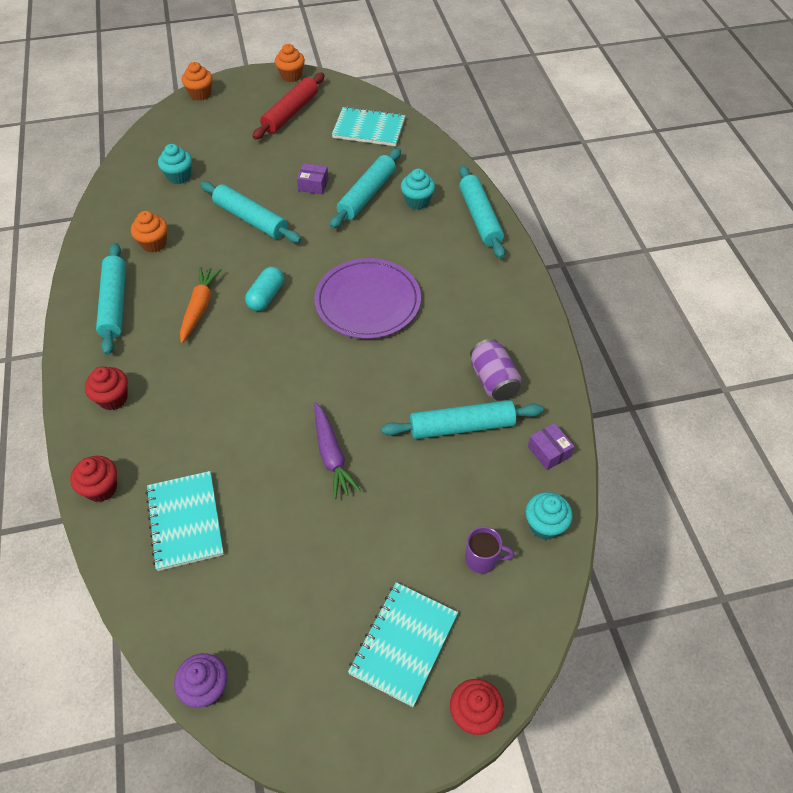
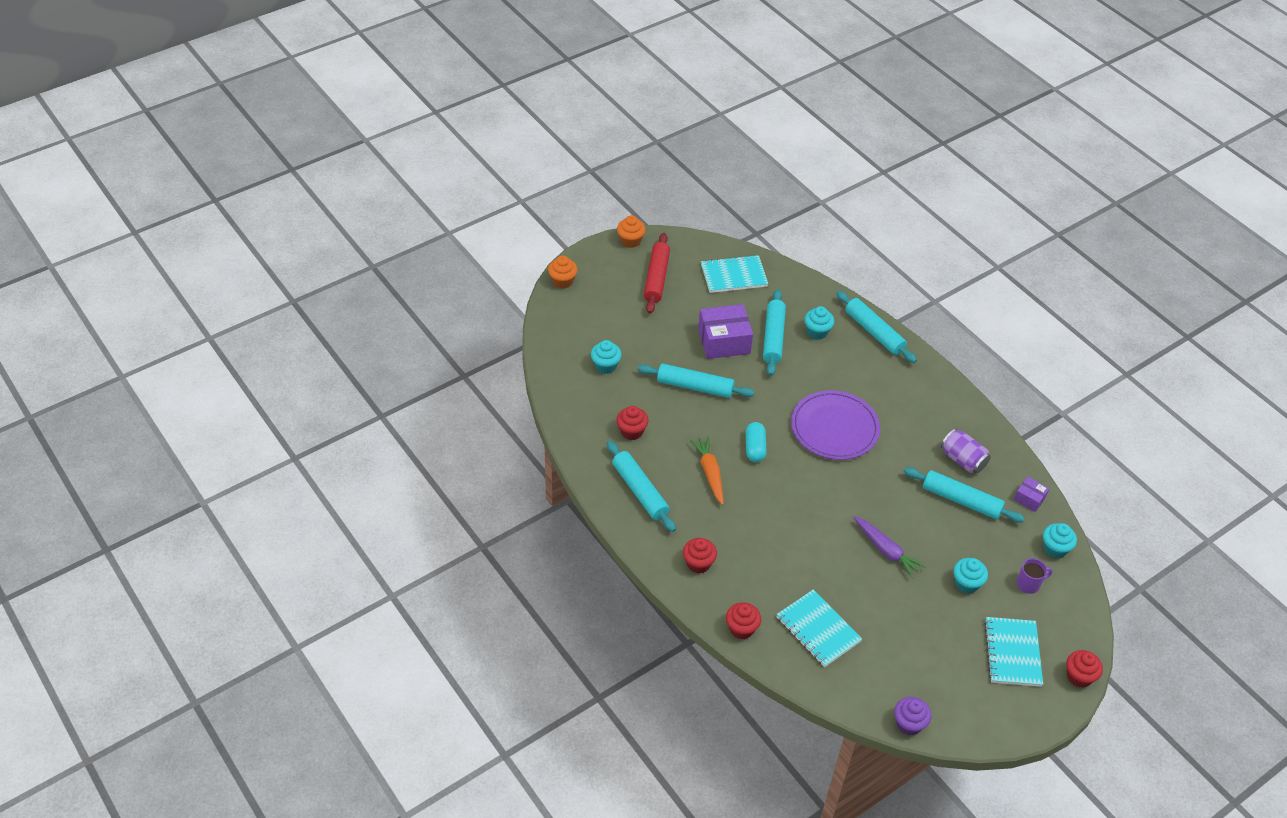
camera: 25 degrees left, 5 degrees down
orange cupcake [131,211,167,252] -> red cupcake [616,406,648,440]
purple box [297,163,328,194] -> purple box [698,304,753,359], size x1.99
turquoise rolling pin [381,400,543,439] -> turquoise rolling pin turned 60 degrees clockwise [904,467,1025,523]
none -> turquoise cupcake [954,558,988,594]

